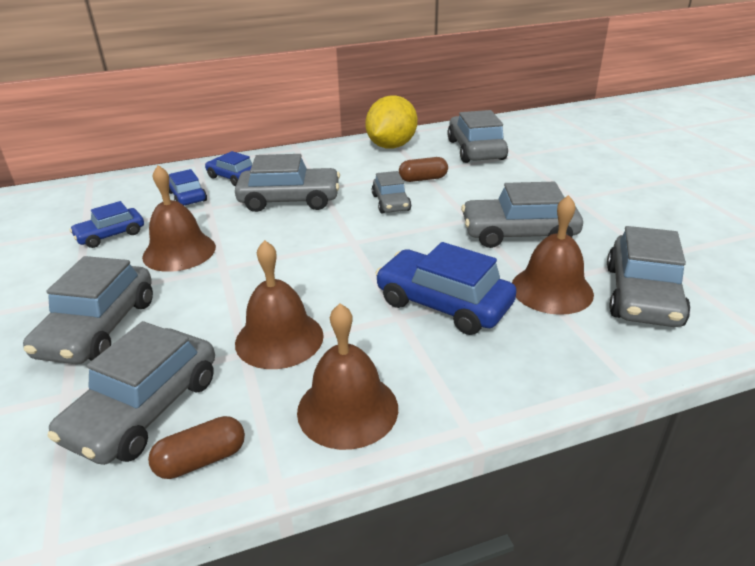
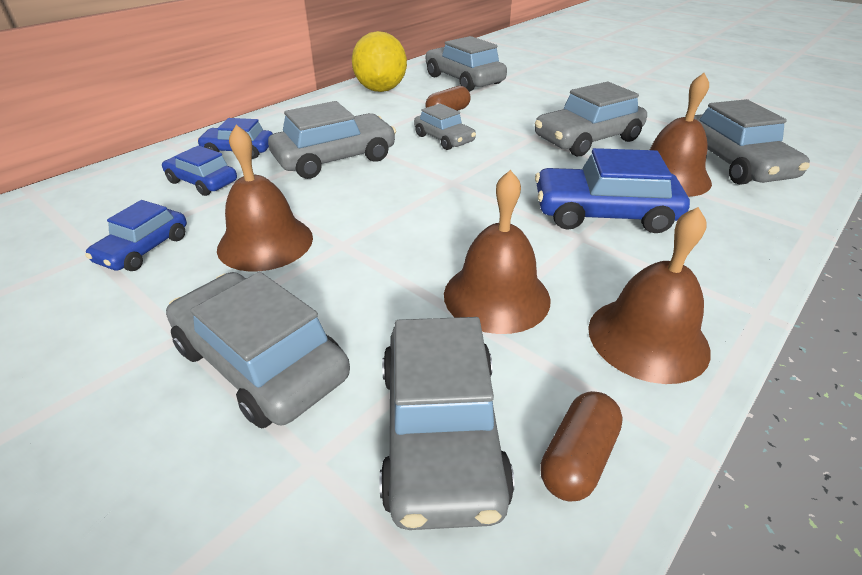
camera: 30 degrees left, 5 degrees up
grey car [23,256,153,364] -> grey car turned 150 degrees clockwise [166,272,350,429]

